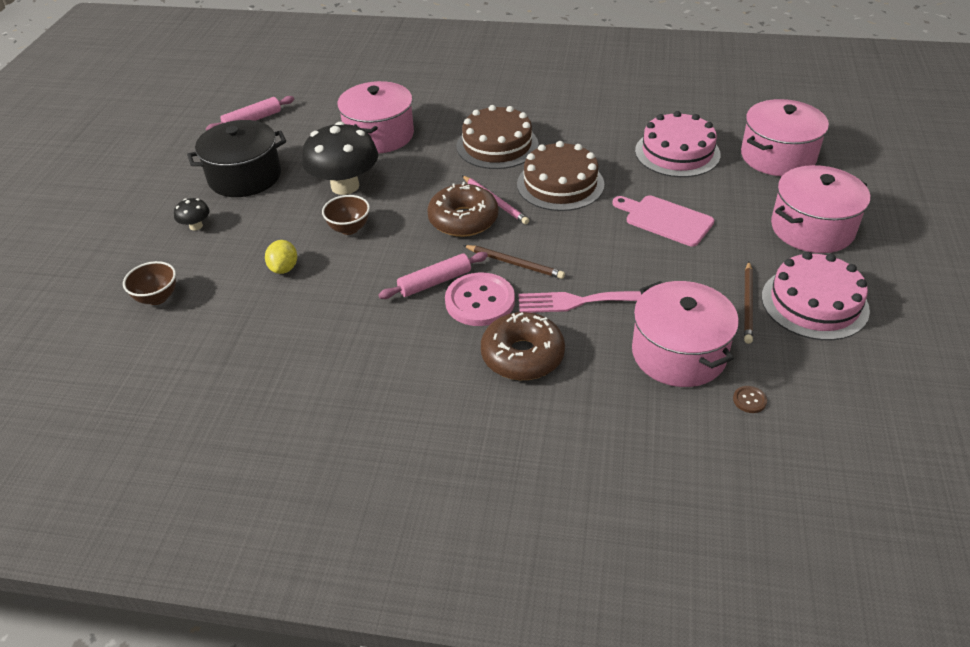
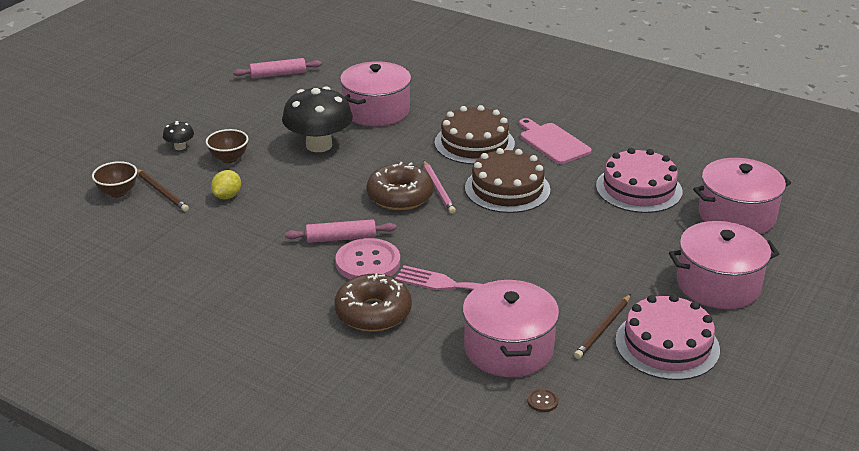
camera: 20 degrees right, 10 degrees down
black pot [187,120,286,197] -> none
brown bowl [322,195,370,235] -> brown bowl moved to [206,129,248,163]
brown pencil [463,245,565,279] -> brown pencil moved to [137,169,189,212]
pink cutting board [613,195,715,246] -> pink cutting board moved to [519,118,592,164]

